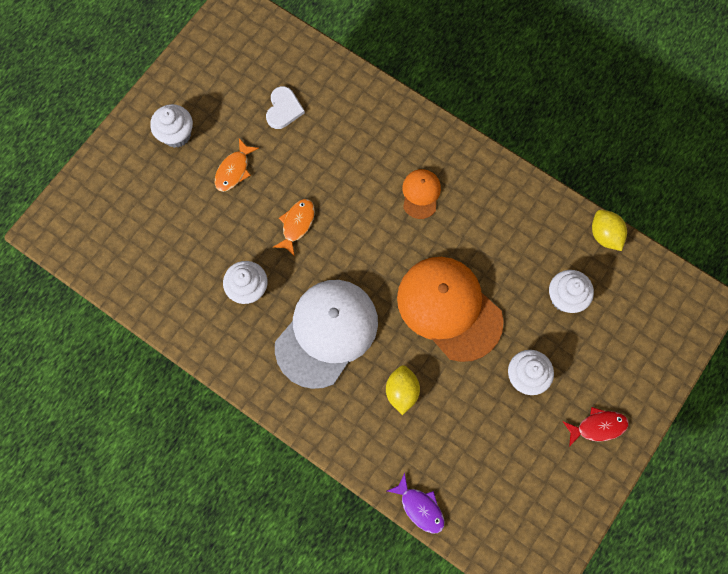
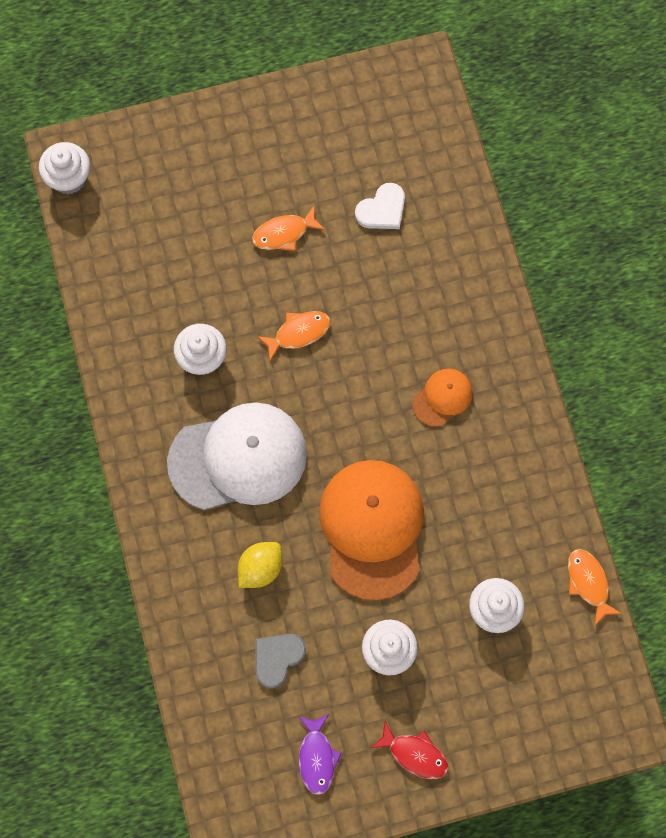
camera: 40 degrees right, 0 degrees up
white cupcake [150,104,193,148] -> white cupcake moved to [39,142,90,195]
purple fish [387,473,444,533] -> purple fish moved to [298,714,342,795]
yellow lemon [592,210,627,251] -> orange fish [568,549,622,626]
none -> grey heart [255,634,306,688]

